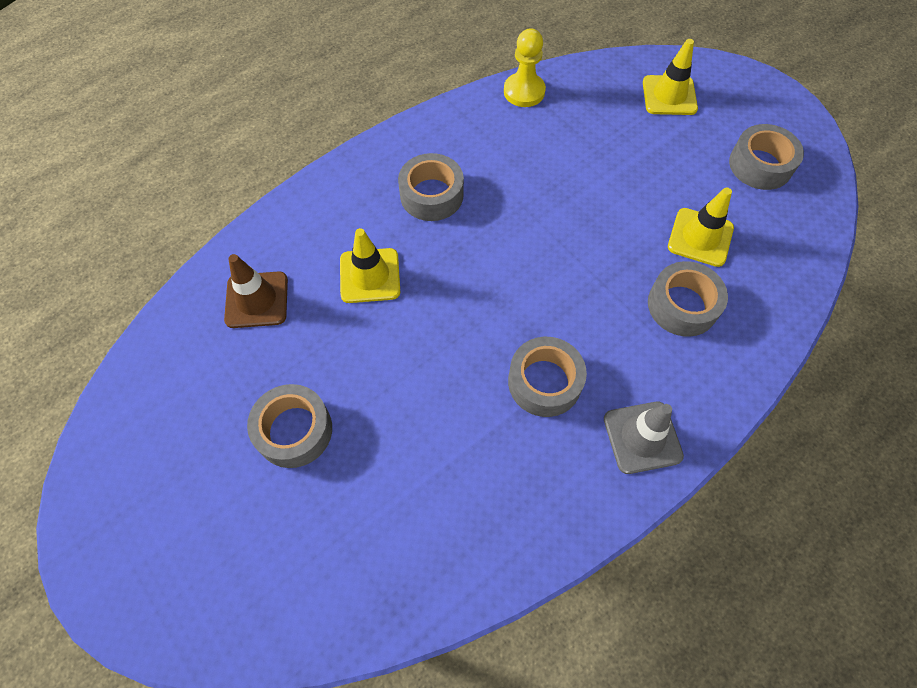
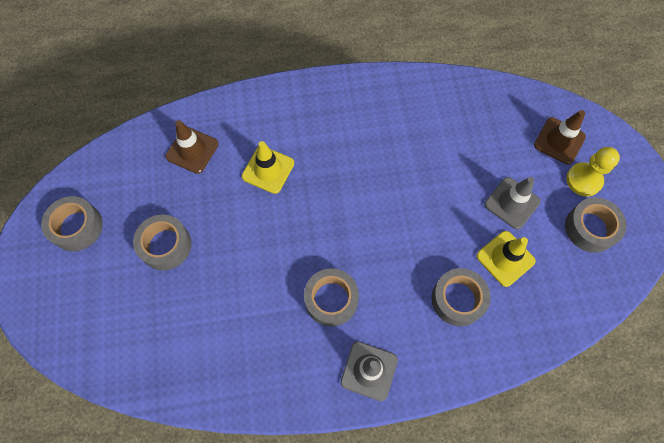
camera: 30 degrees right, 5 degrees up
grey tape [398,153,464,221] -> grey tape moved to [41,196,103,251]
yellow pawn [504,28,546,107] -> yellow pawn moved to [566,147,620,196]
yellow traffic cone [643,39,698,115] -> brown traffic cone [534,110,586,165]
none -> grey traffic cone [485,177,541,229]

